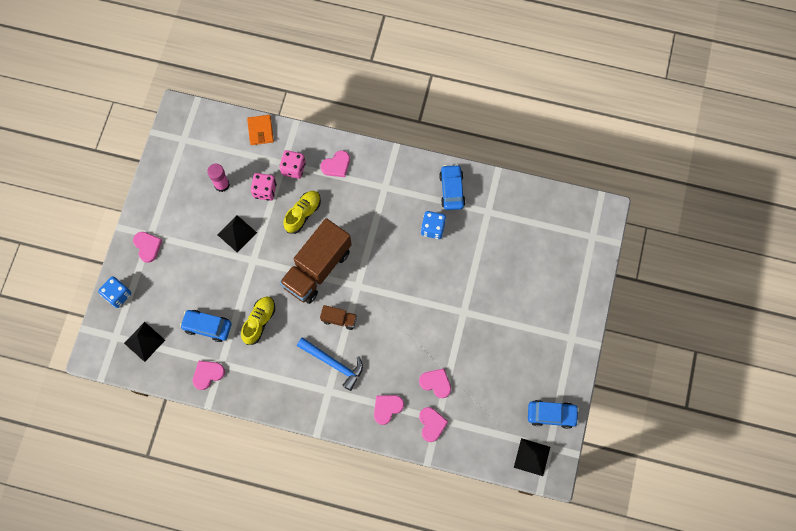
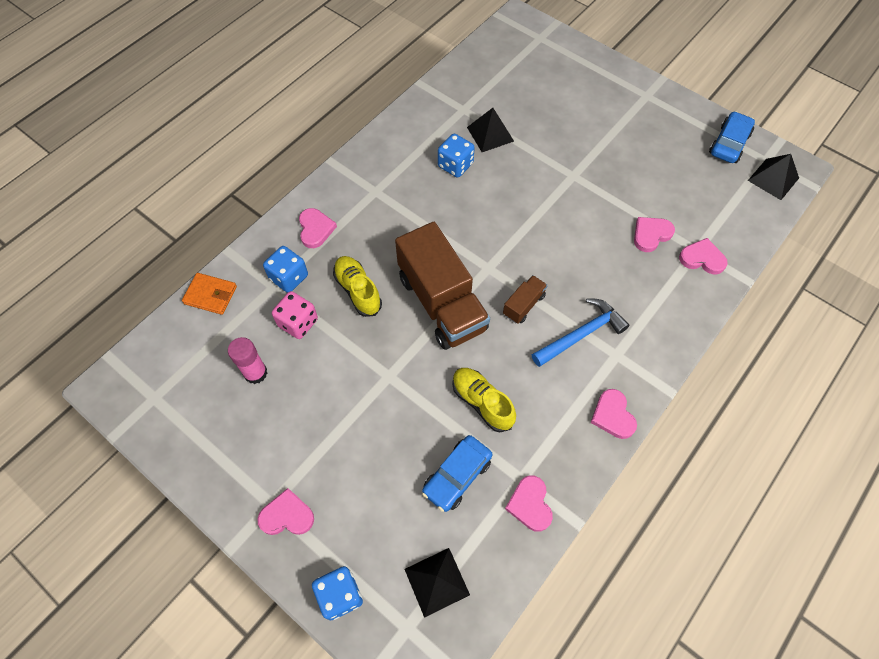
camera: 65 degrees left, 10 degrees down
black pyramid [217,215,257,253] -> black pyramid moved to [467,108,514,152]
pink dice [279,150,306,179] -> blue dice [263,246,308,293]
pink heart [374,395,404,425] -> pink heart moved to [590,389,637,439]
blue car [439,164,465,210] -> none

